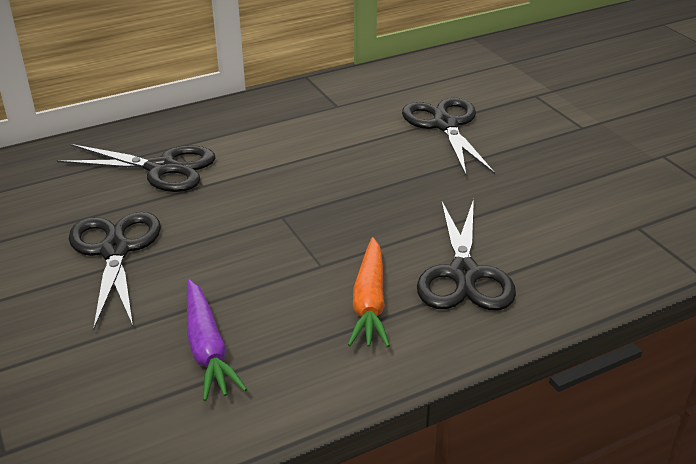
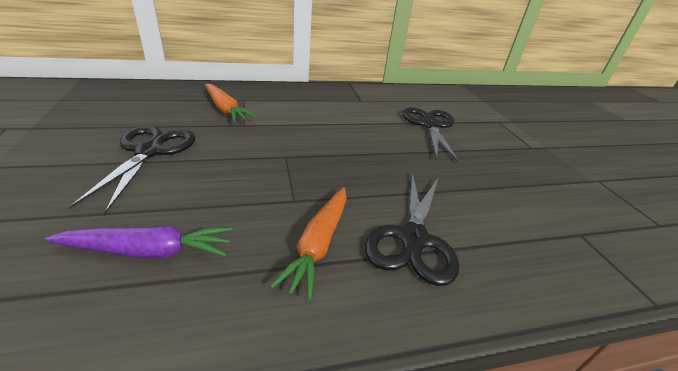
camera: 10 degrees right, 0 degrees up
black scissors [57,144,215,192] -> orange carrot [205,84,256,122]
purple carrot [187,279,247,401] -> purple carrot turned 90 degrees counterclockwise [45,226,233,258]

